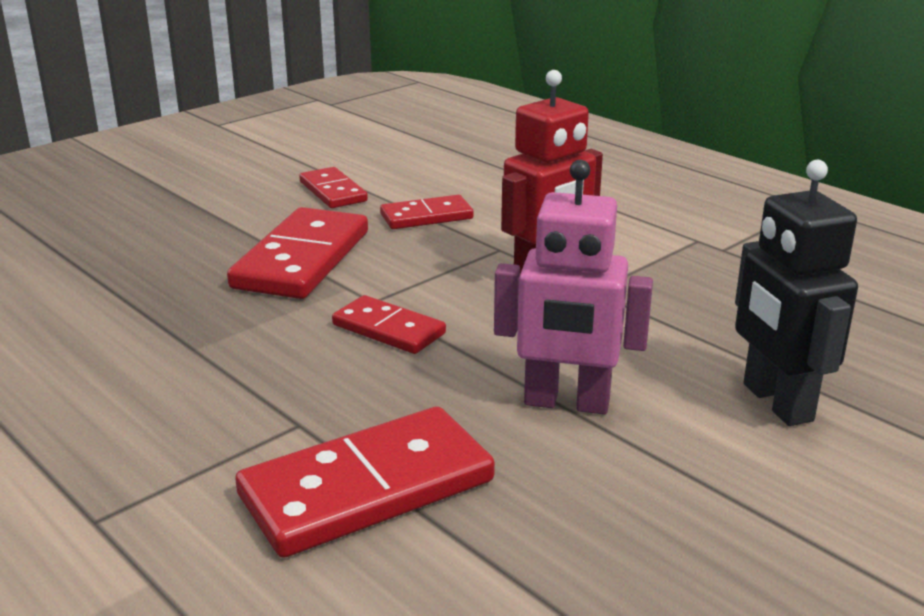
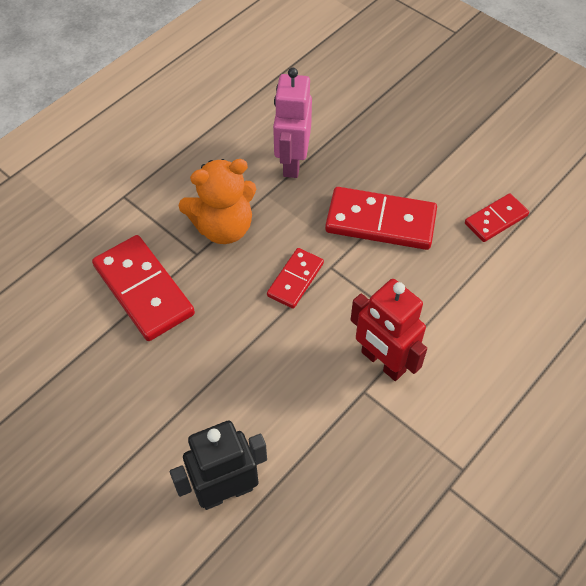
camera: 85 degrees right, 30 degrees up
red domino [380,195,474,229] -> none
pink robot [494,160,653,414] -> pink robot moved to [273,68,312,178]
none -> orange teddy bear [178,159,256,244]

